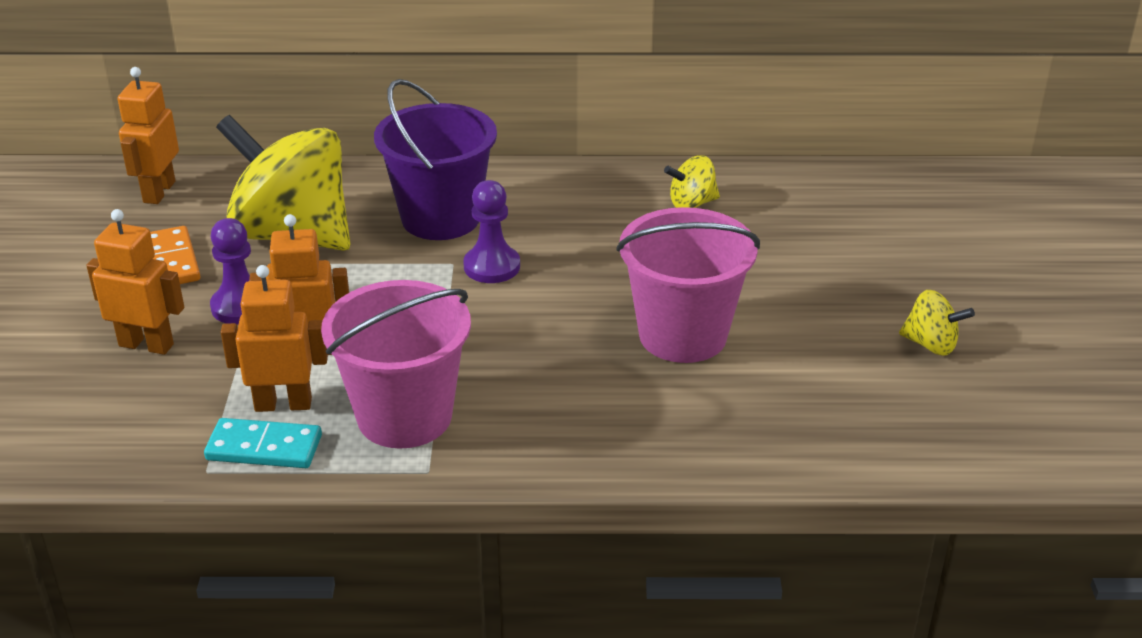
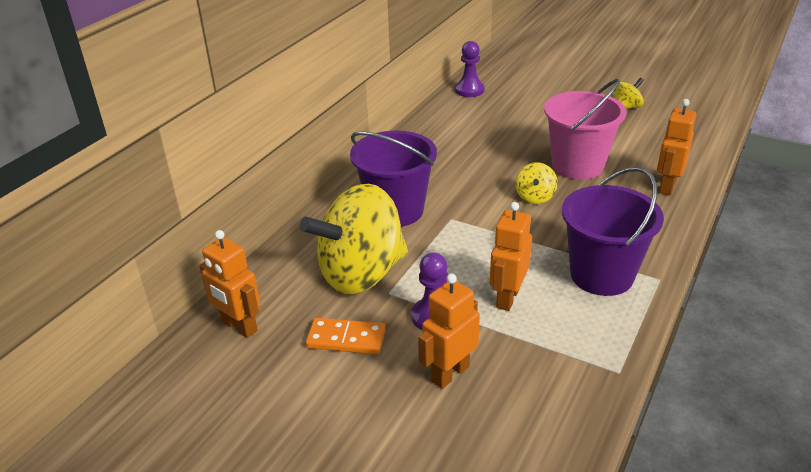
camera: 60 degrees left, 0 degrees up
turquoise domino [204,418,322,468] -> none
orange robot [221,265,328,412] -> orange robot moved to [657,99,696,195]
pink bucket [321,280,471,449] -> purple bucket [562,167,664,296]
purple pawn [463,180,520,283] -> purple pawn moved to [455,41,485,97]
yellow spinning top [664,155,720,208] -> yellow spinning top moved to [515,162,558,204]

